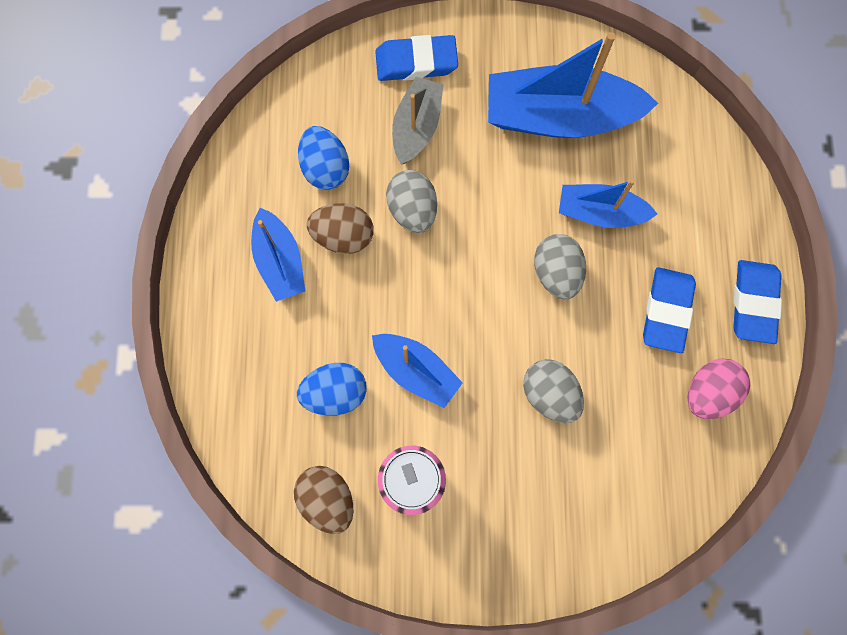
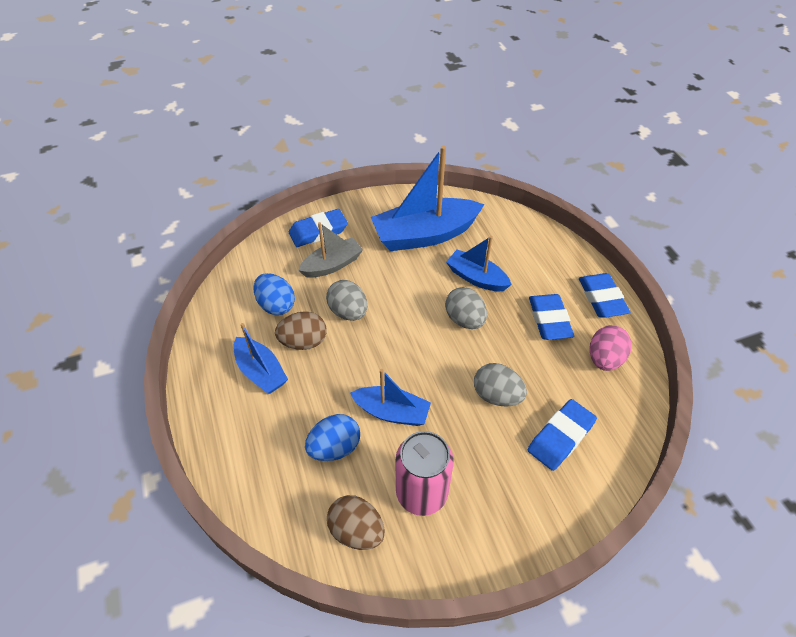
camera: 20 degrees left, 25 degrees down
grey boat [392,77,444,164] -> grey boat turned 60 degrees clockwise [298,222,363,278]
blue boat [559,179,657,228] -> blue boat turned 45 degrees clockwise [446,236,512,291]
none -> blue eraser [527,399,597,471]

